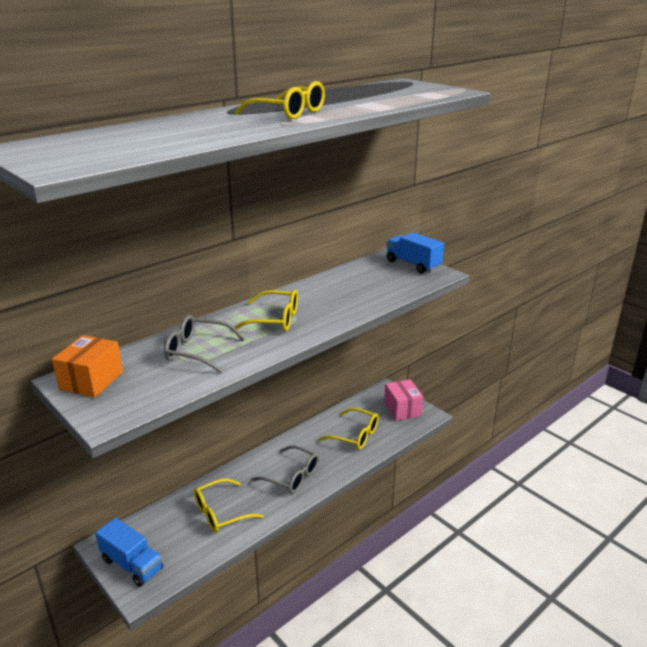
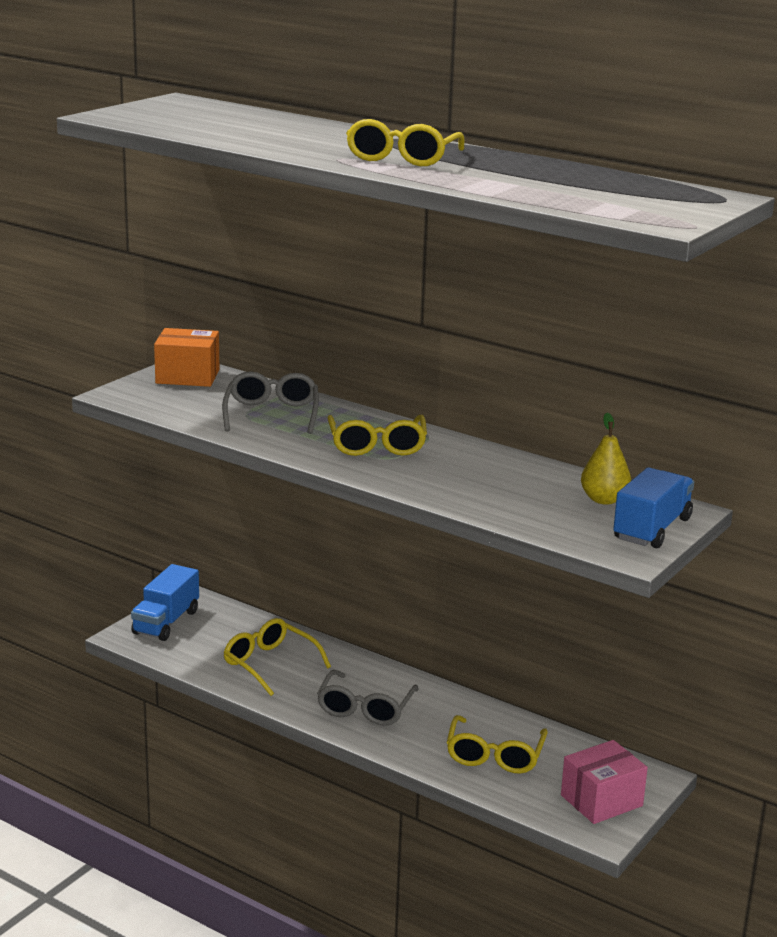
camera: 75 degrees right, 5 degrees down
none -> yellow pear [581,413,631,505]

